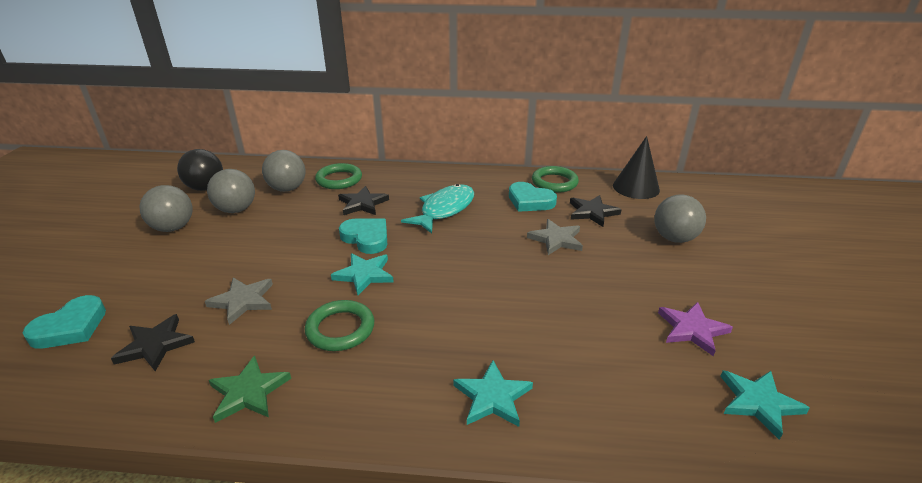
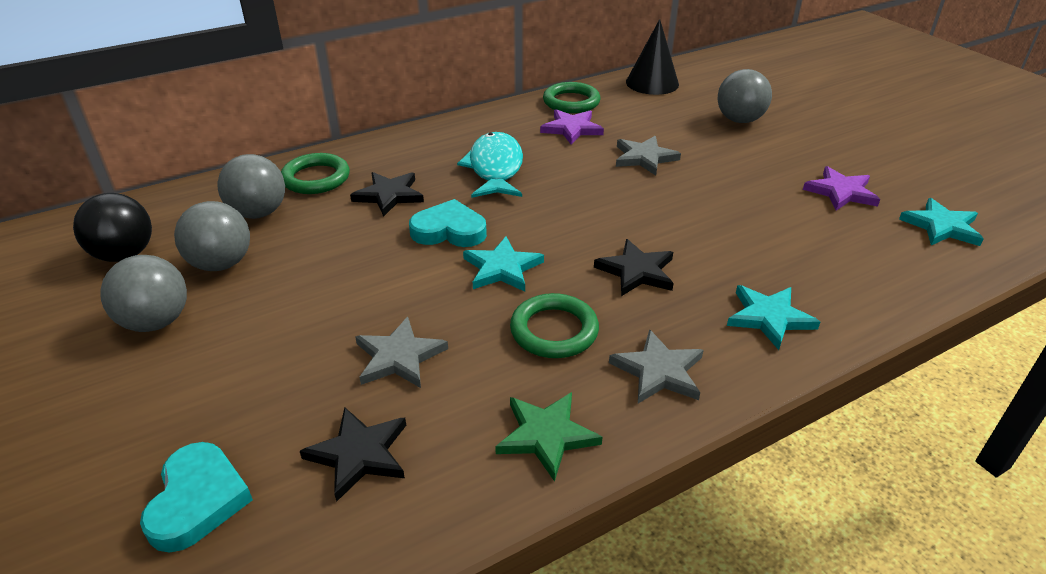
camera: 35 degrees left, 5 degrees up
turquoise heart [509,182,557,212] -> purple star [540,109,604,145]
black star [570,195,622,227] -> black star moved to [594,239,674,296]
none -> grey star [609,329,704,403]

